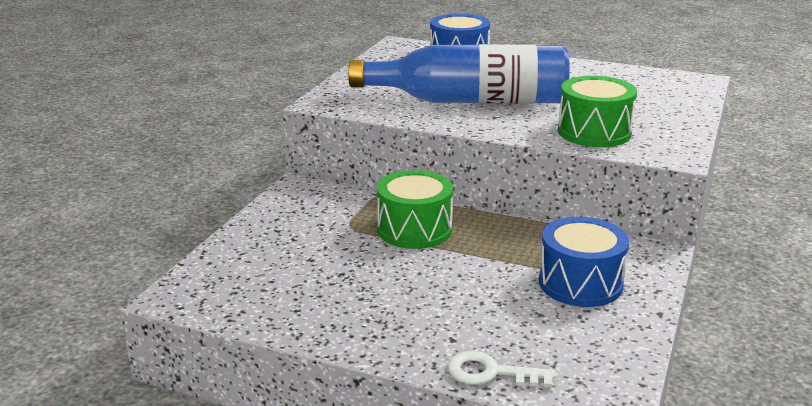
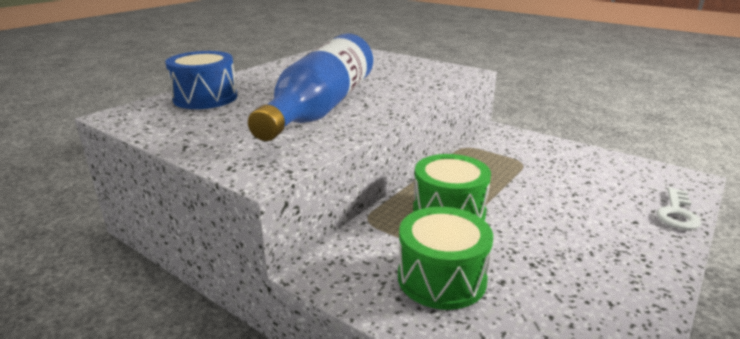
camera: 75 degrees left, 0 degrees up
blue drum [539,217,629,307] -> none
green drum [558,76,637,147] -> green drum moved to [398,207,493,310]

